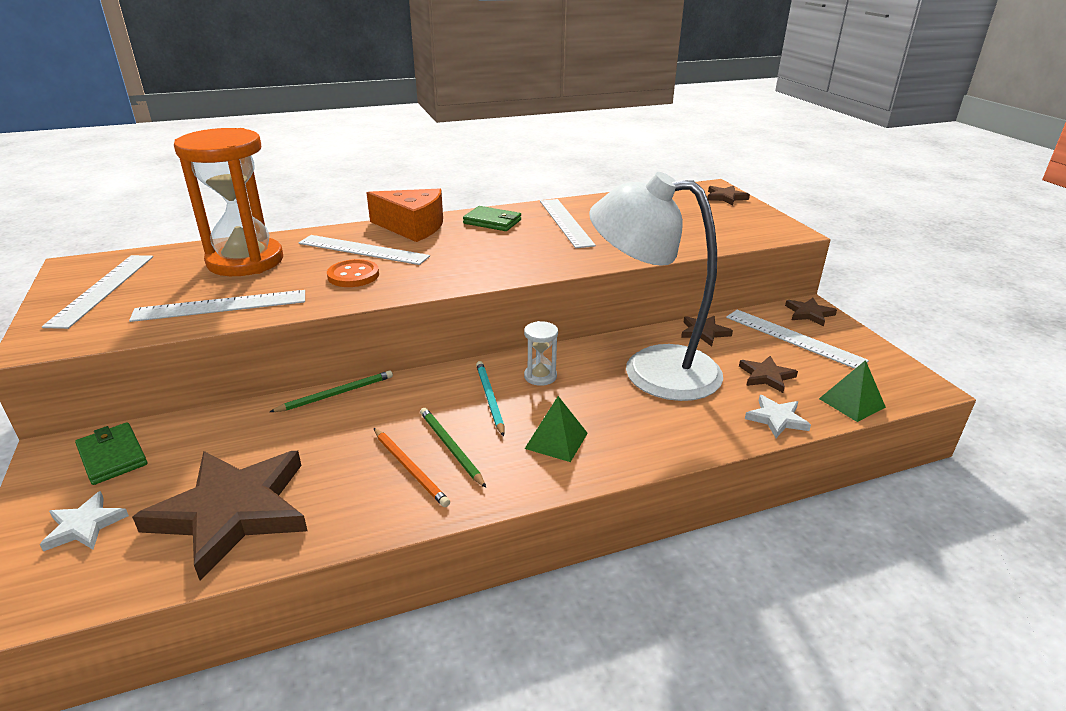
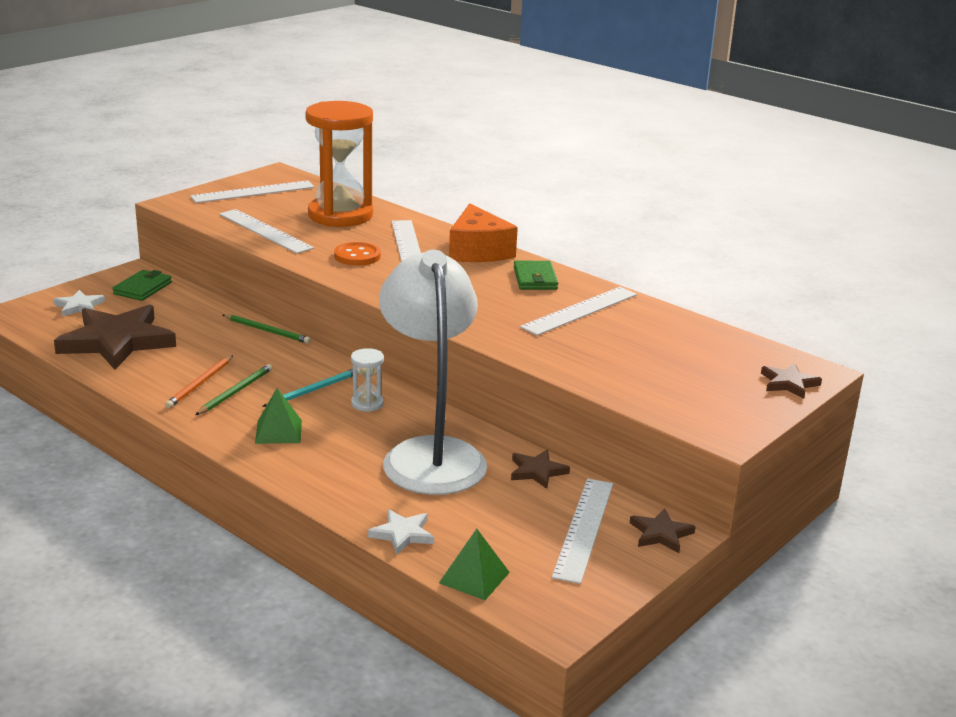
camera: 60 degrees right, 5 degrees down
brown star [739,356,798,393] -> none

